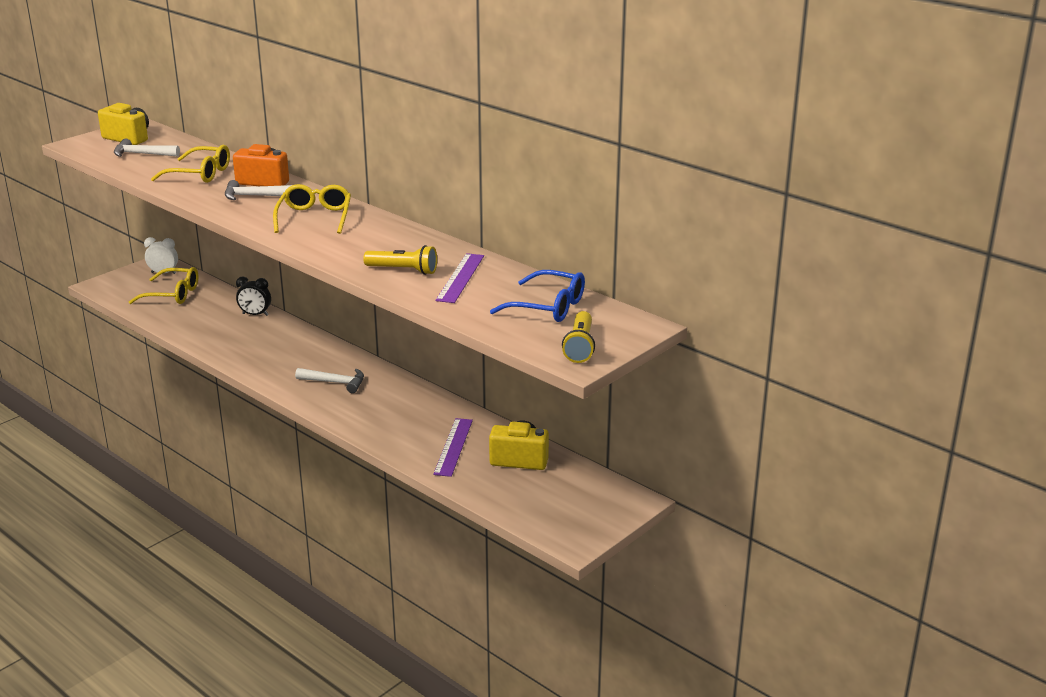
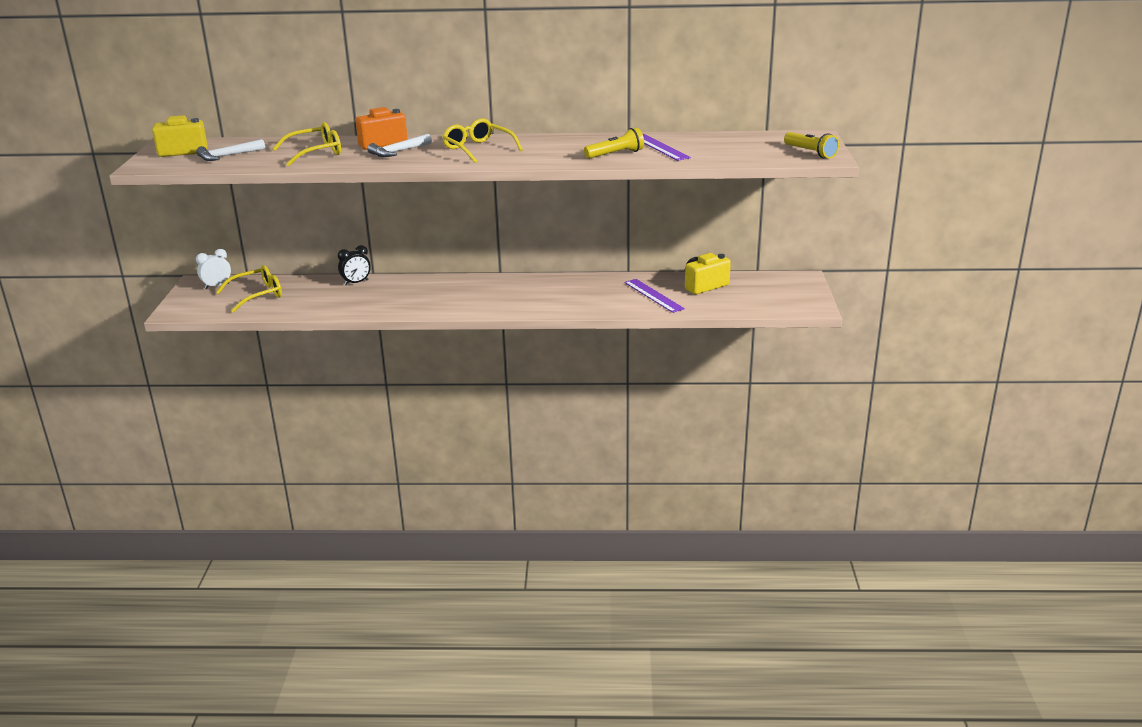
camera: 40 degrees left, 0 degrees up
white hammer [295,368,364,393] -> none
blue glasses [490,270,585,322] -> none

